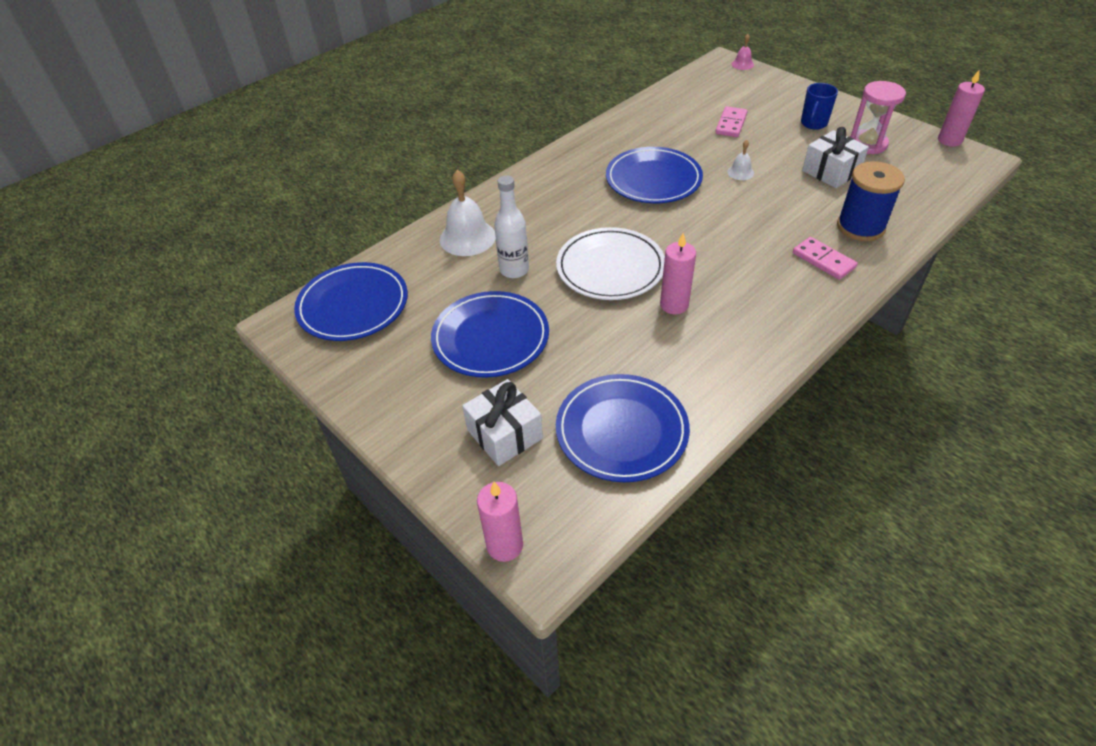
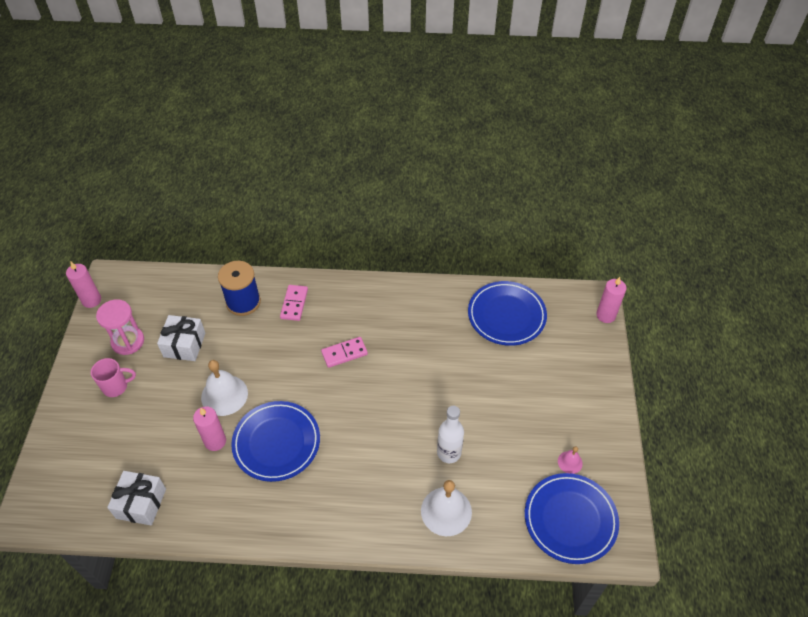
camera: 135 degrees left, 5 degrees up
blue plate [431,291,549,378] -> none
white gift [462,379,543,466] -> white gift moved to [107,471,166,526]
white plate [556,227,665,300] -> none
pink candle [660,233,696,314] -> pink candle moved to [193,406,226,451]
pink domino [716,106,747,137] -> pink domino moved to [321,337,368,368]
white bell [727,140,754,180] -> white bell [201,360,248,416], size x1.99
pink bell [732,34,754,70] -> pink bell moved to [558,446,583,474]
blue mug [801,83,838,130] -> pink mug [91,358,136,397]

